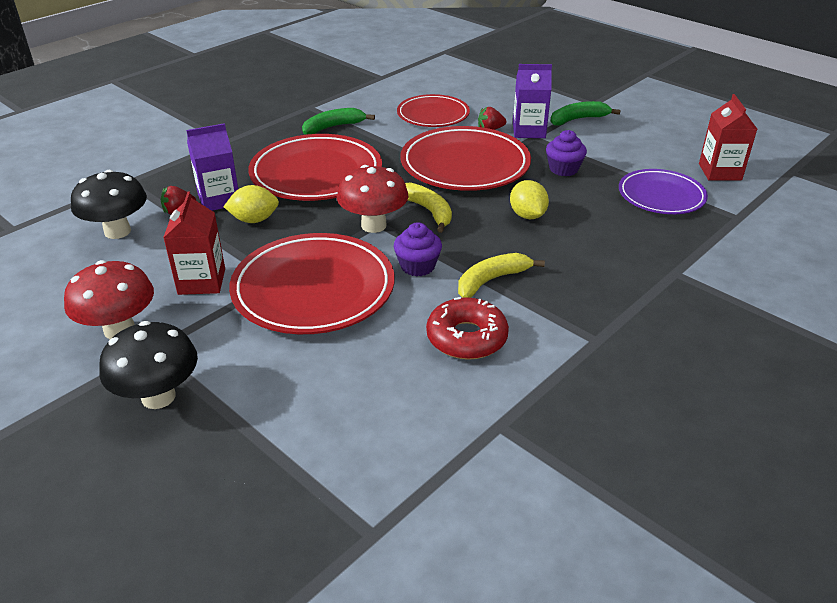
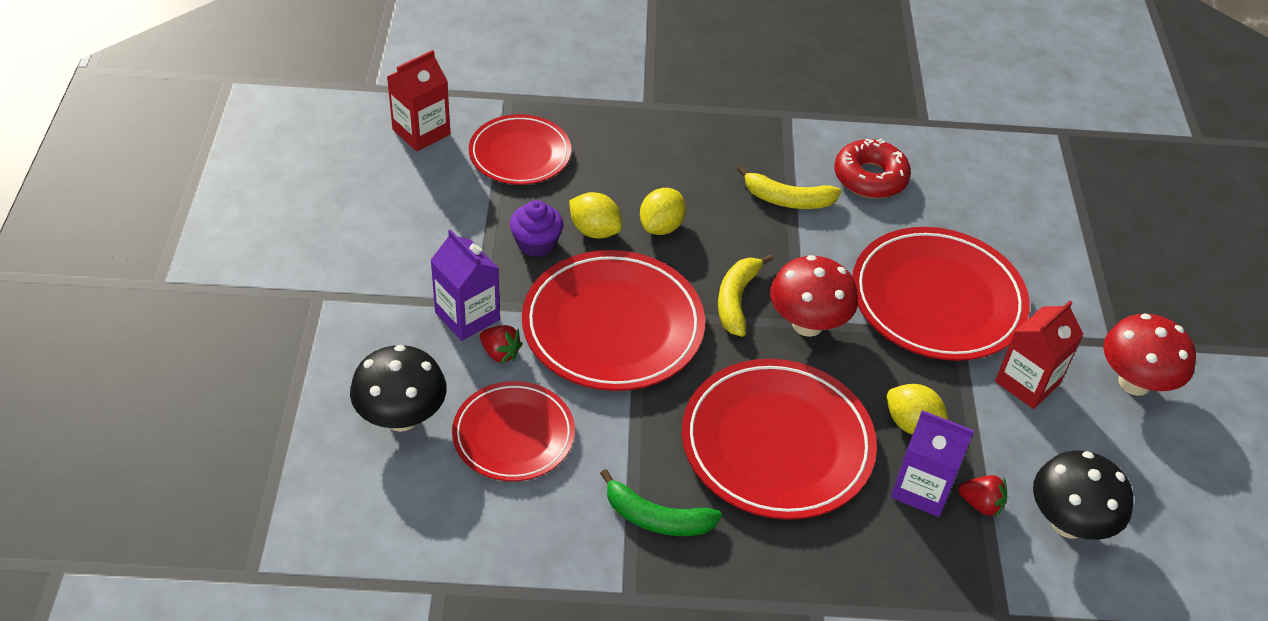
camera: 135 degrees left, 10 degrees up
black mushroom [99,321,198,409] -> black mushroom moved to [350,345,447,432]
purple cupcake [394,222,442,276] -> none
green banana [551,101,621,126] -> none
purple plate [619,169,708,214] -> red plate [469,114,571,185]
none -> yellow lemon [569,192,622,239]

